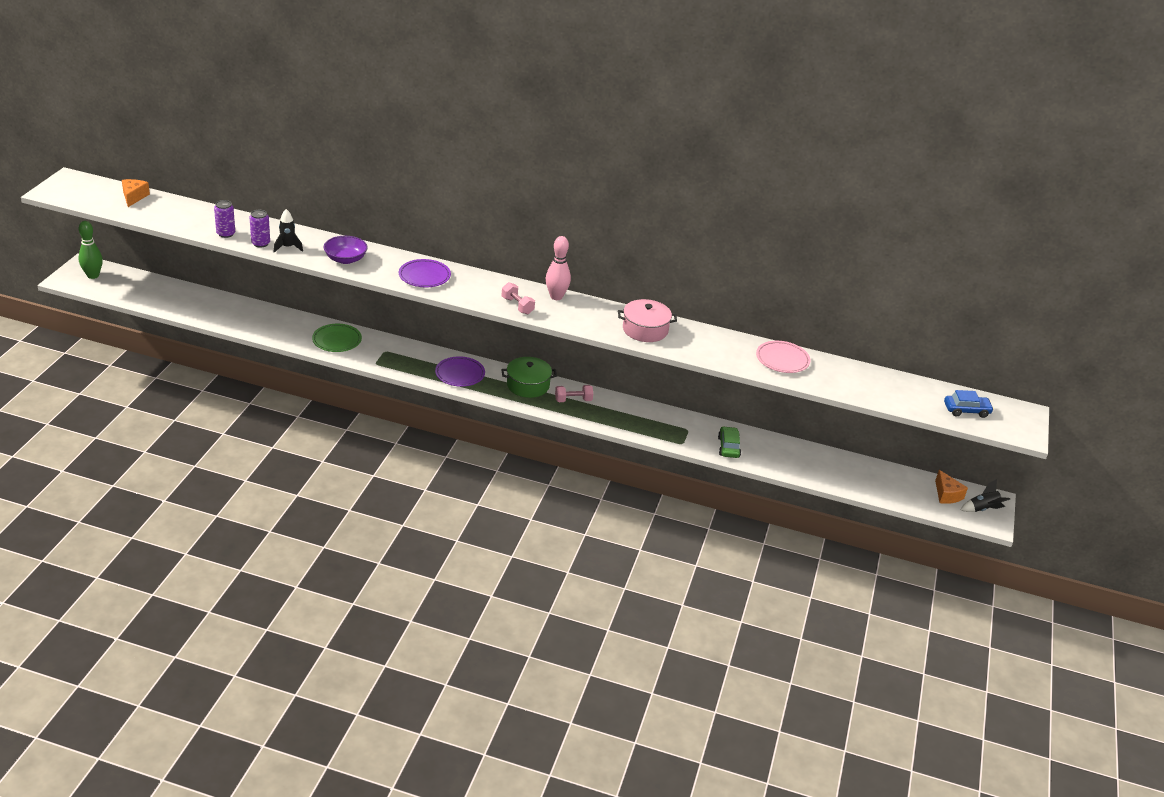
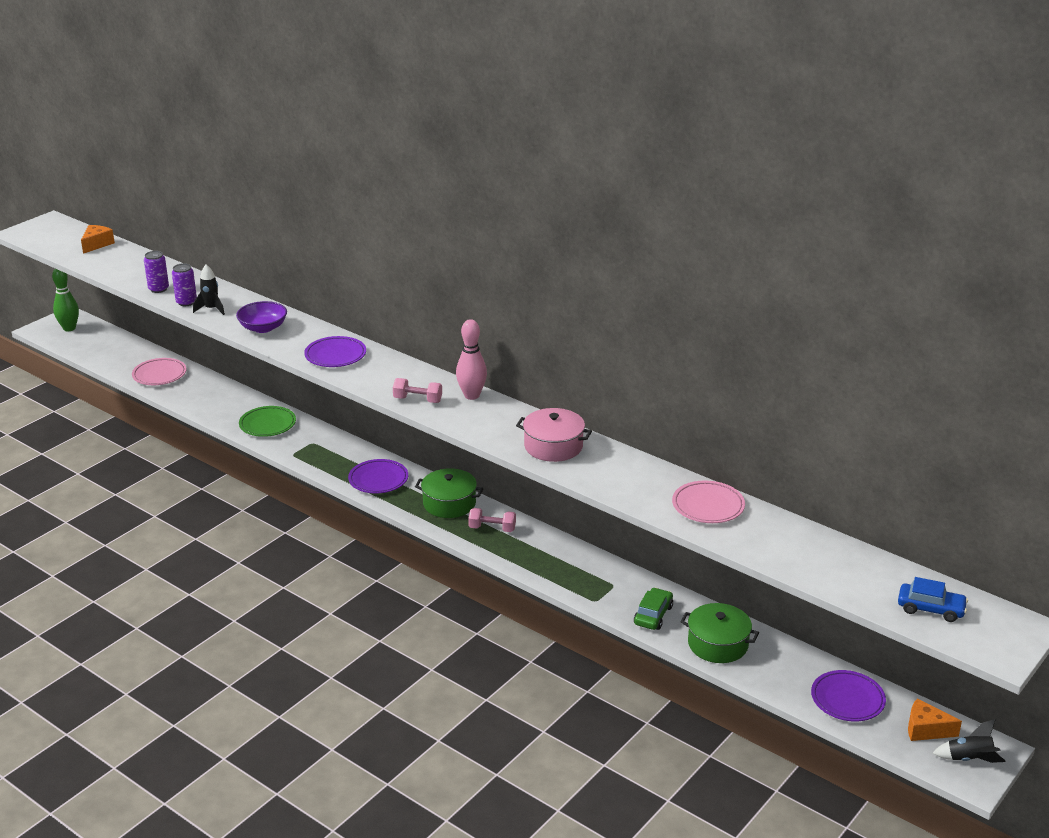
camera: 25 degrees right, 5 degrees down
pink dumbbell [502,282,535,315] -> pink dumbbell turned 60 degrees counterclockwise [393,378,442,403]
orange cheese [935,470,968,504] -> orange cheese turned 105 degrees clockwise [908,699,962,741]
none -> pink plate [132,358,186,385]
none -> green pot [680,603,759,663]
none -> purple plate [811,670,886,721]

